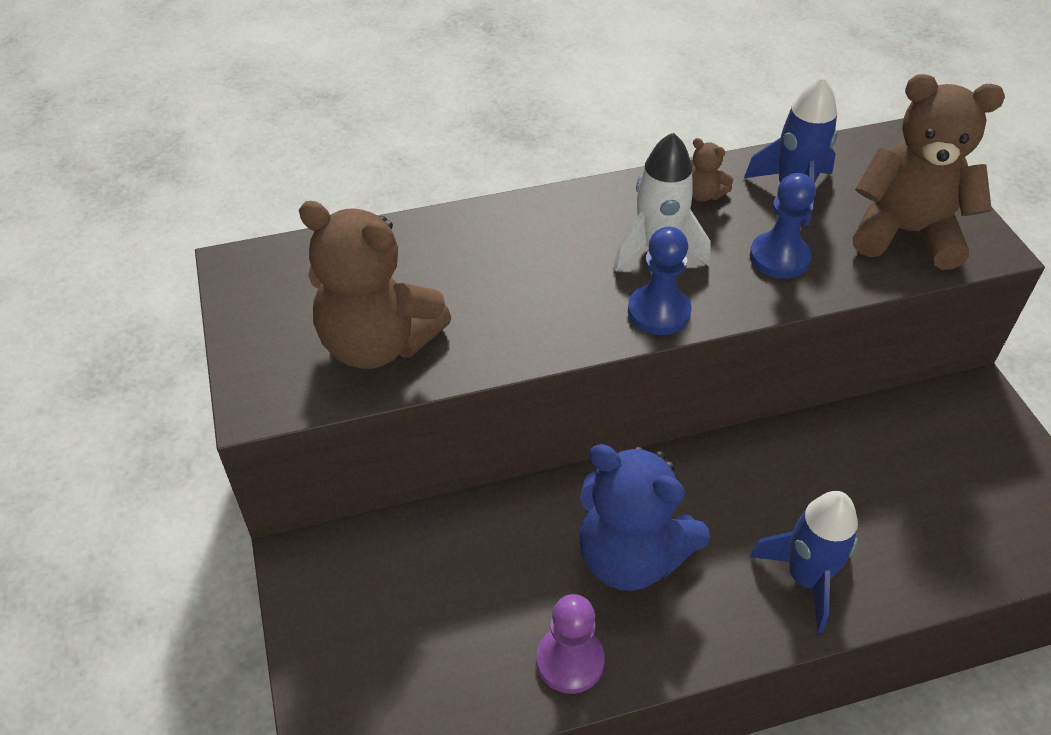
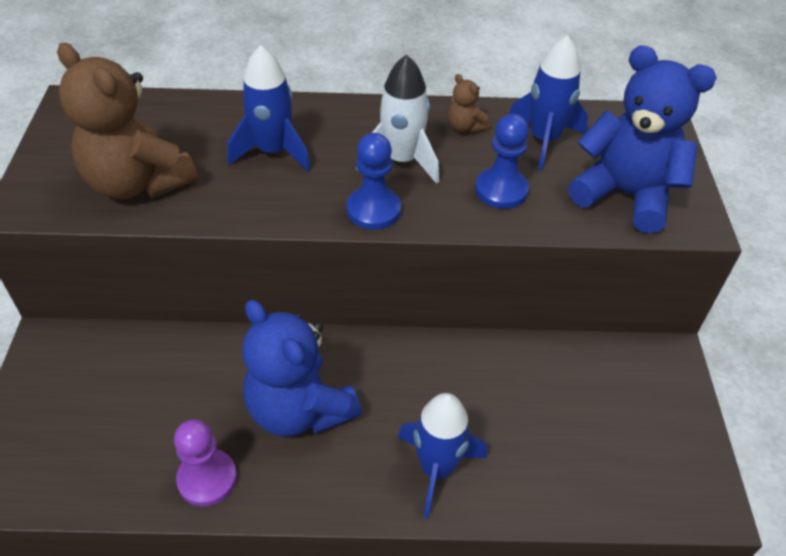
camera: 15 degrees right, 0 degrees up
brown teddy bear [853,74,1005,270] -> blue teddy bear [568,45,717,233]
none -> blue rocket [227,45,311,172]

